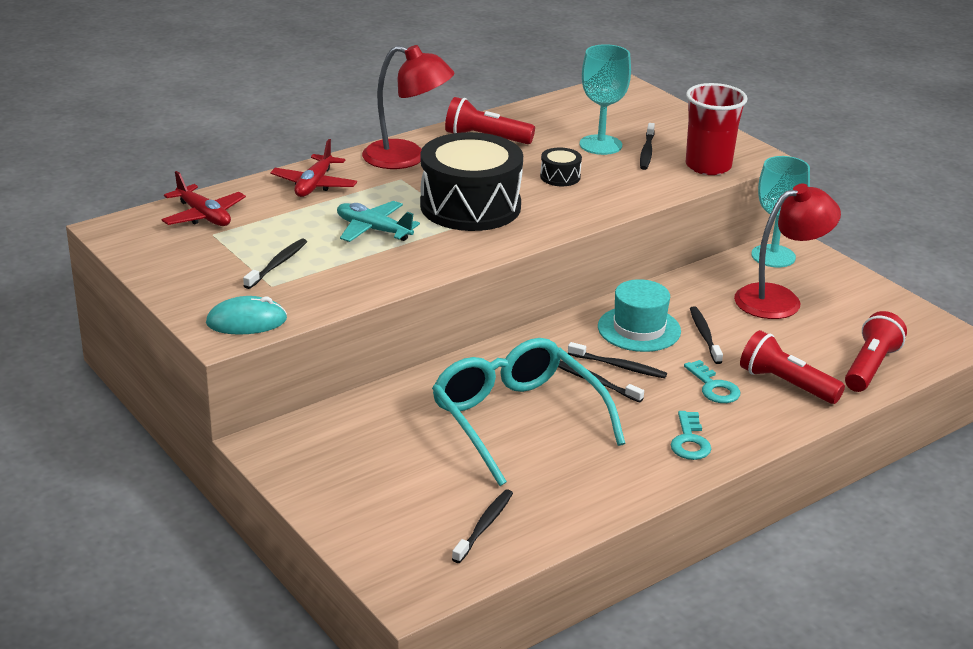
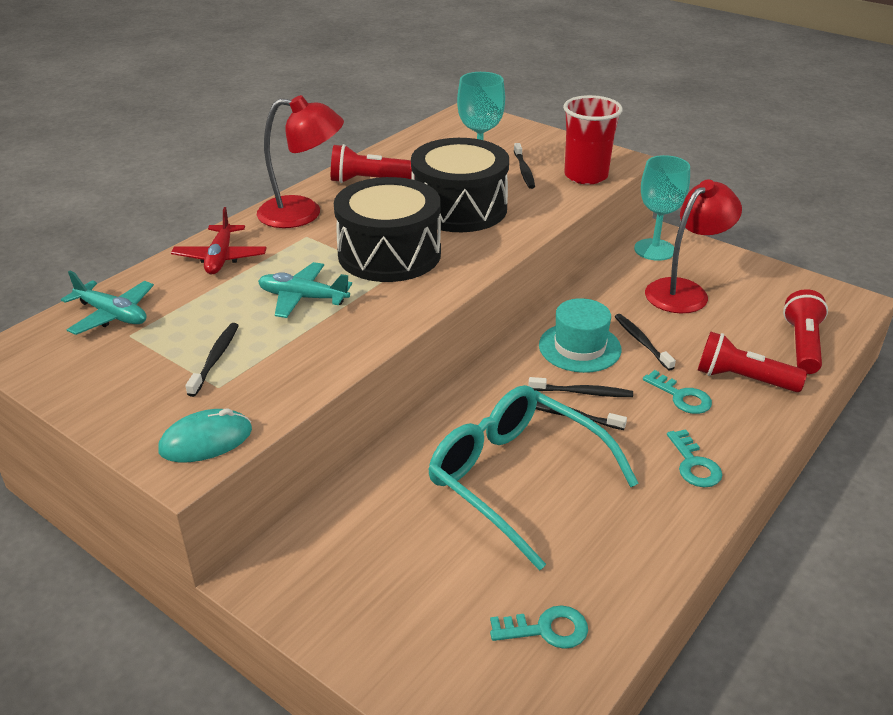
camera: 15 degrees left, 5 degrees up
red plane [161,171,246,226] -> turquoise plane [61,271,154,335]
black toothbrush [452,489,513,563] -> turquoise key [490,605,588,649]
black drum [540,148,582,186] -> black drum [411,138,509,232], size x2.41

